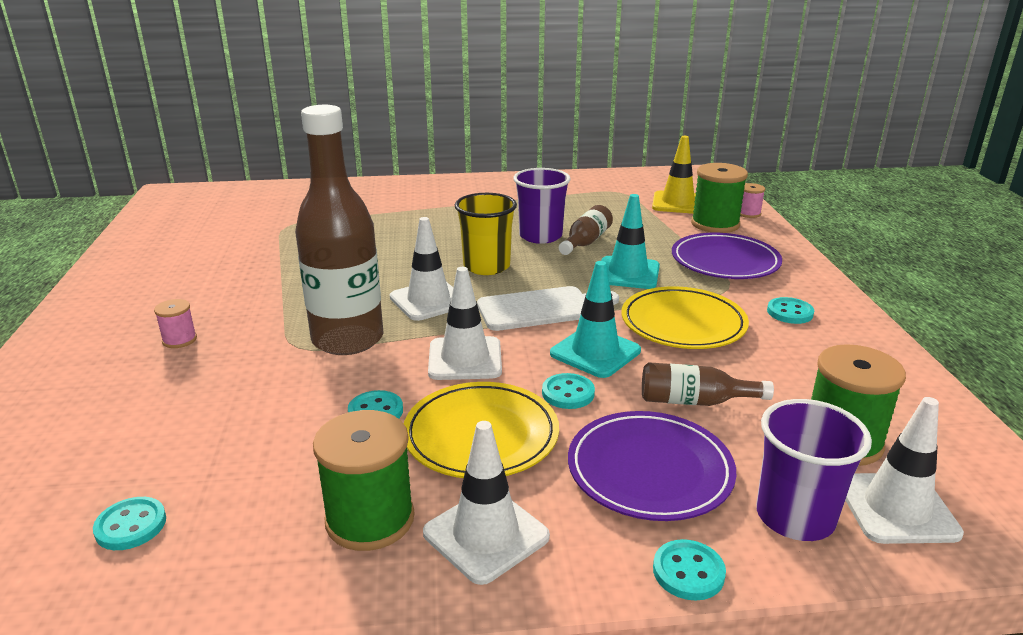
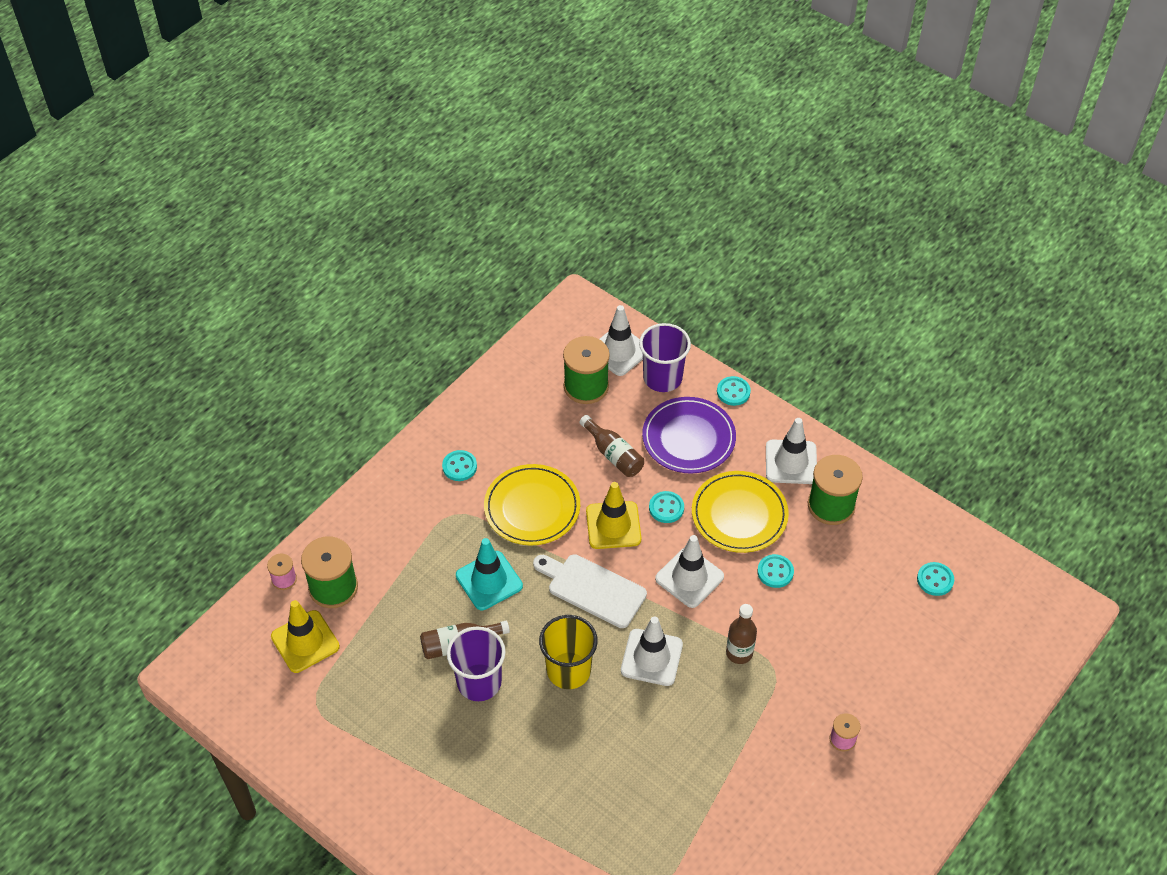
camera: 135 degrees left, 25 degrees up
brown bottle [295,105,383,355] -> brown bottle [726,604,757,664], size x0.48
turquoise traffic cone [550,261,641,378] -> yellow traffic cone [586,482,641,549]
purple plate [672,233,782,279] -> none

